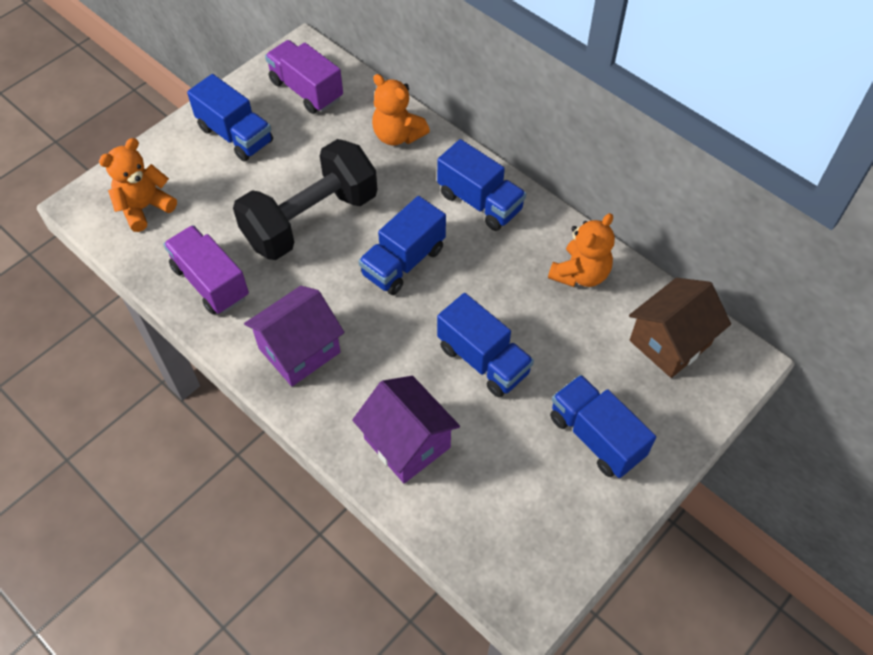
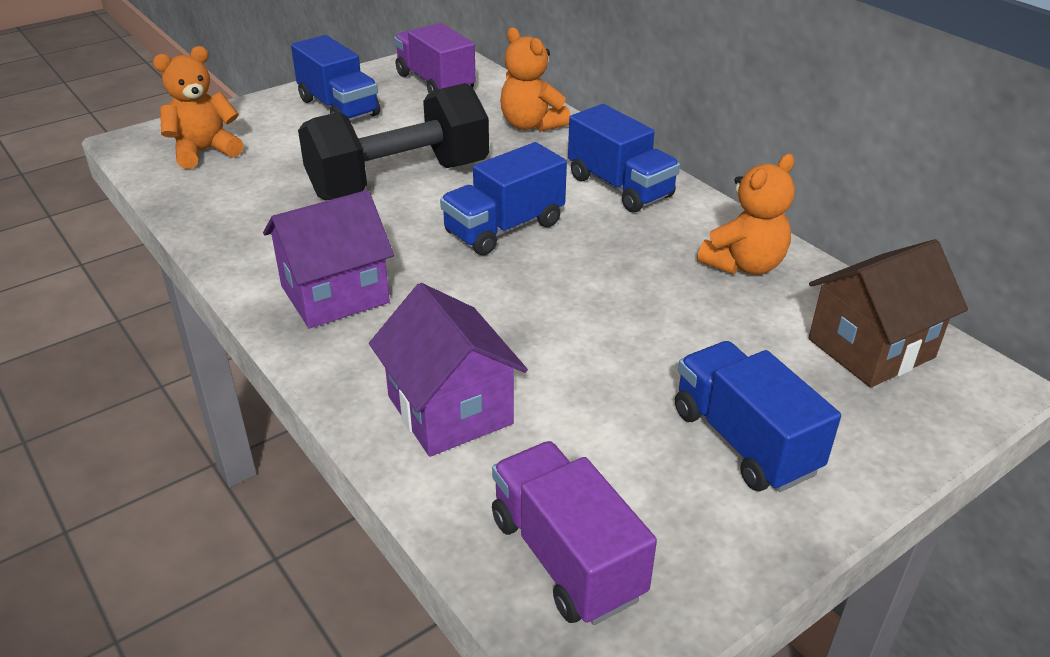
camera: 10 degrees right, 20 degrees down
purple truck [163,225,249,315] -> purple truck moved to [492,441,657,625]
blue truck [437,293,534,397] -> none

